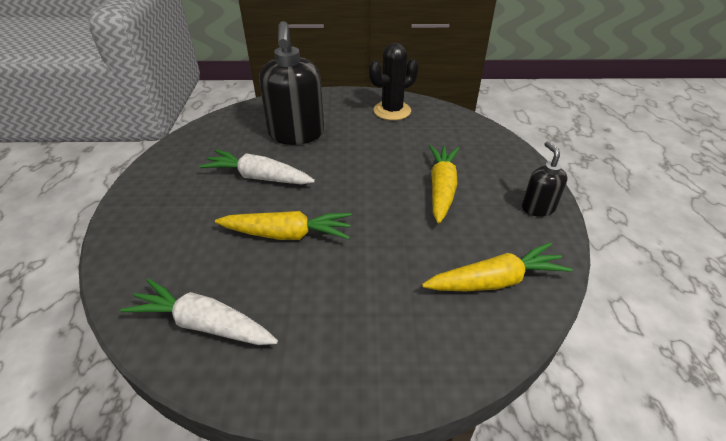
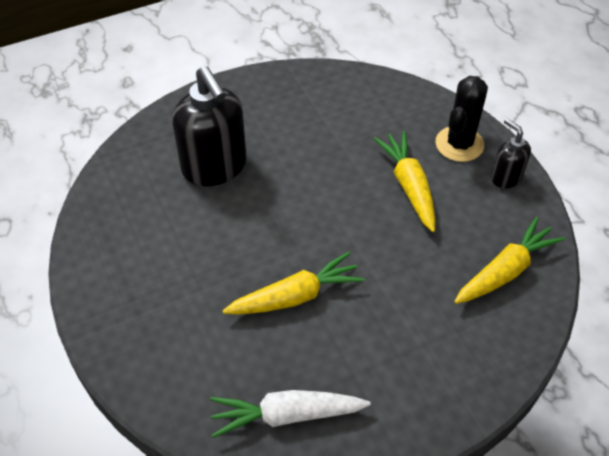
camera: 25 degrees left, 10 degrees up
white carrot [199,150,315,184] -> none
black cactus [369,43,418,120] -> black cactus moved to [436,76,488,162]

